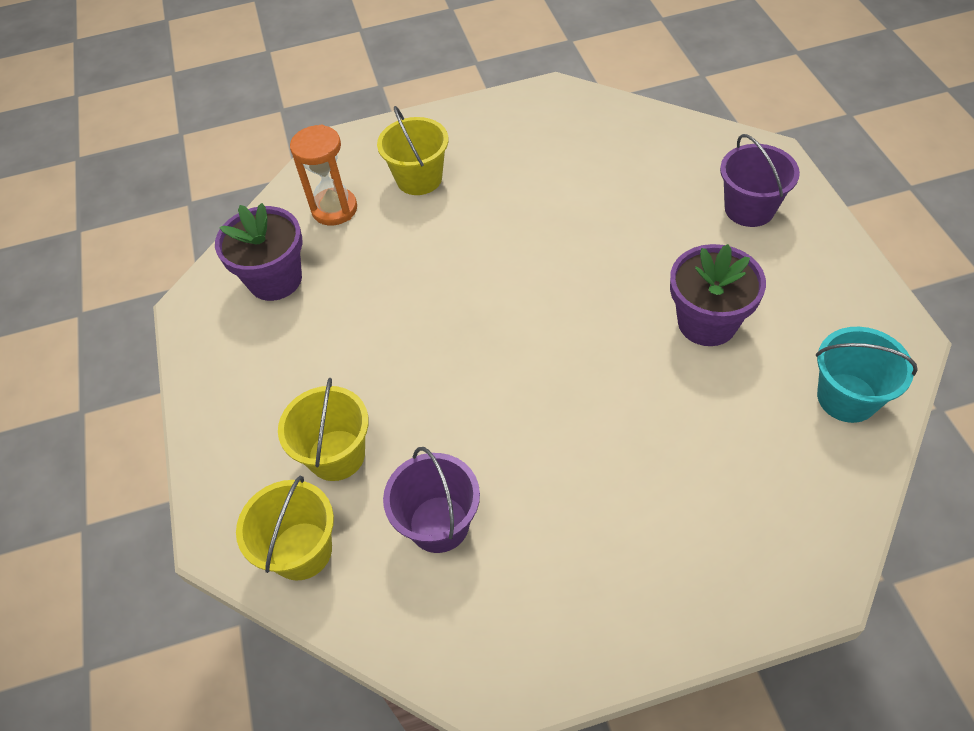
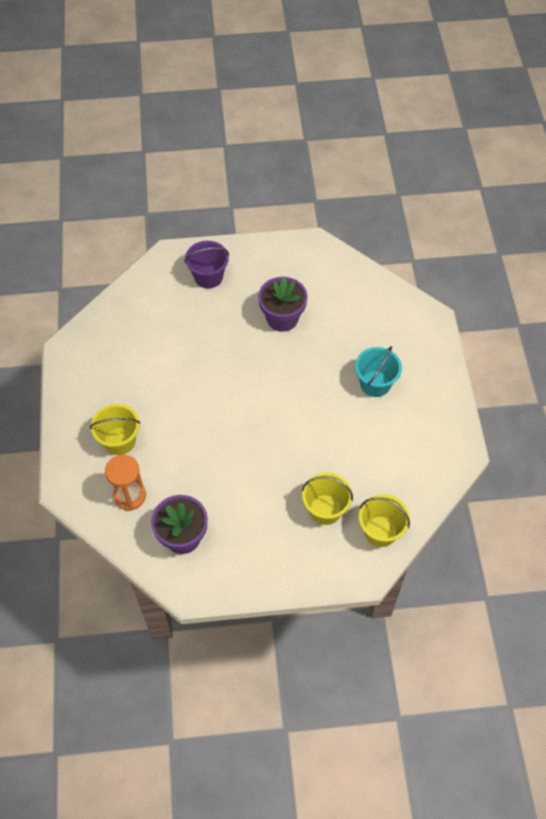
camera: 85 degrees left, 5 degrees up
purple bucket [383,447,480,553] -> none
turquoise bucket [816,327,918,423] -> turquoise bucket moved to [355,346,402,397]

